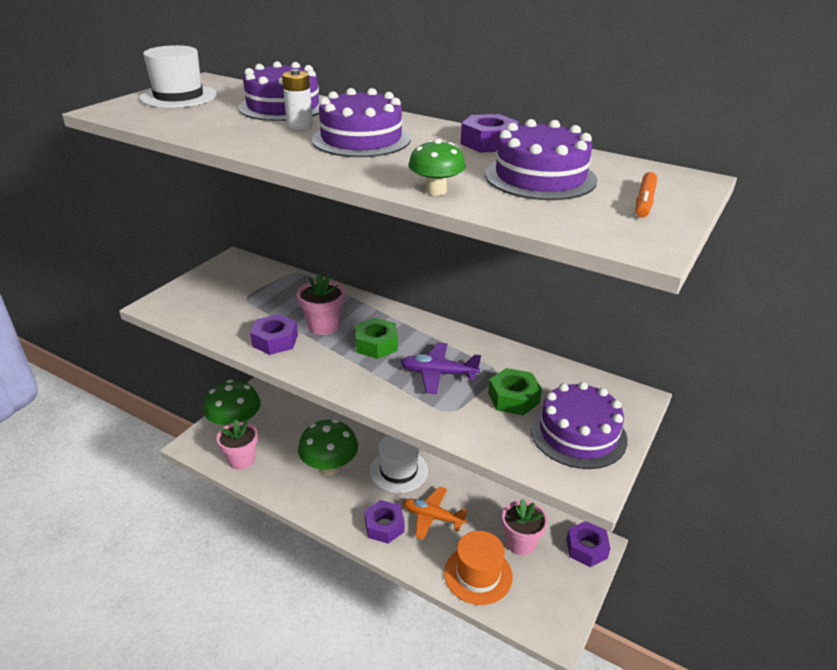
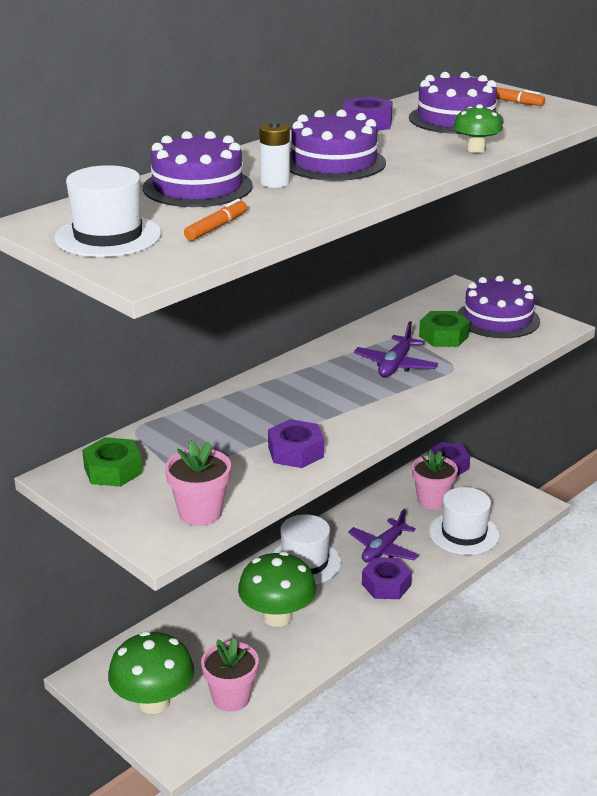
camera: 75 degrees left, 5 degrees down
pink flower pot [297,273,345,335] -> pink flower pot moved to [165,440,231,526]
green nut [355,318,398,359] -> green nut moved to [82,437,142,487]
orange plane [403,486,468,540] -> purple plane [348,509,419,563]
orange hat [444,531,513,605] -> white hat [429,487,499,555]
none -> orange marker [184,199,247,241]

